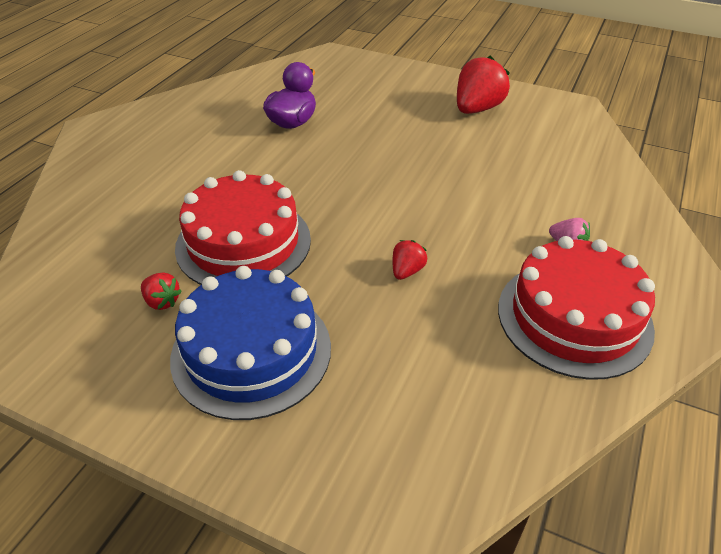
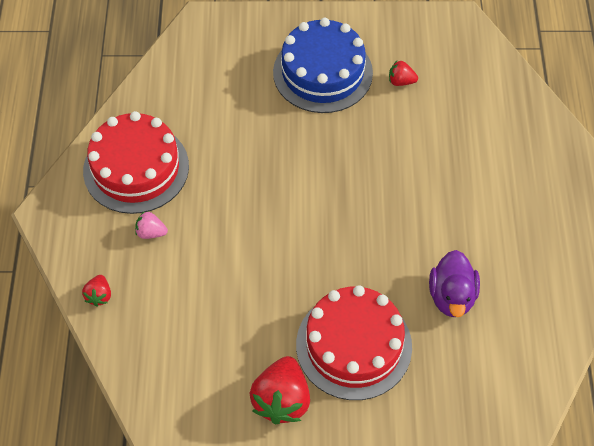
camera: 155 degrees right, 15 degrees up
red cake [175,170,311,285] -> red cake moved to [296,285,412,400]
red strawberry [393,240,427,280] -> red strawberry moved to [82,275,111,307]

